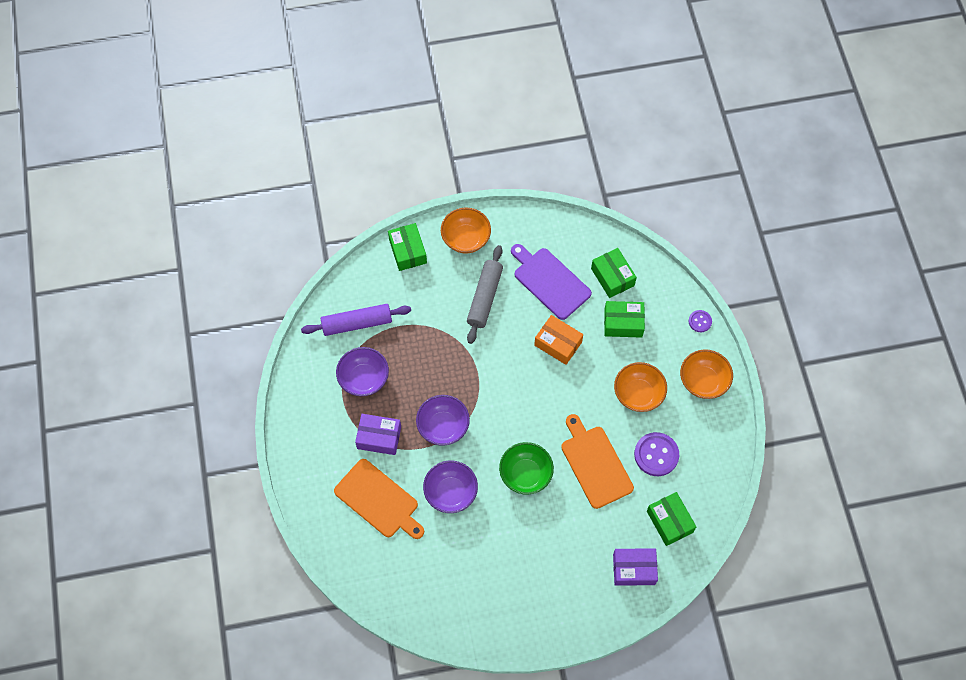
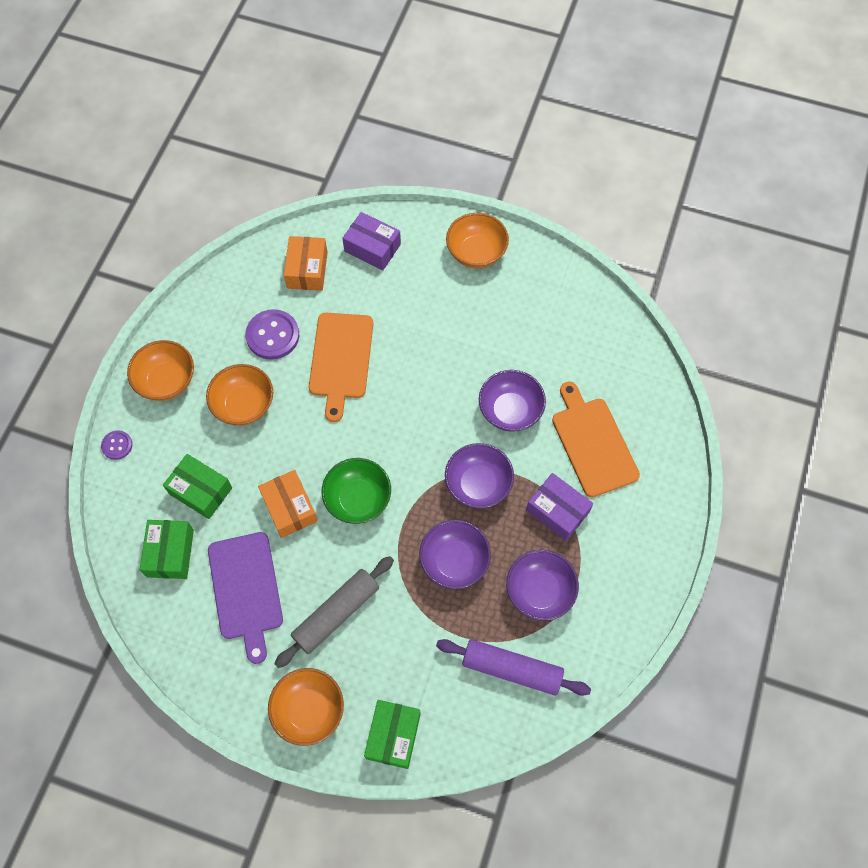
camera: 150 degrees left, 0 degrees up
green bowl [499,442,554,495] -> green bowl moved to [322,458,391,524]
green box [647,492,696,546] -> orange box [284,236,328,291]
none -> purple bowl [419,520,491,589]
none -> orange bowl [446,213,509,268]

